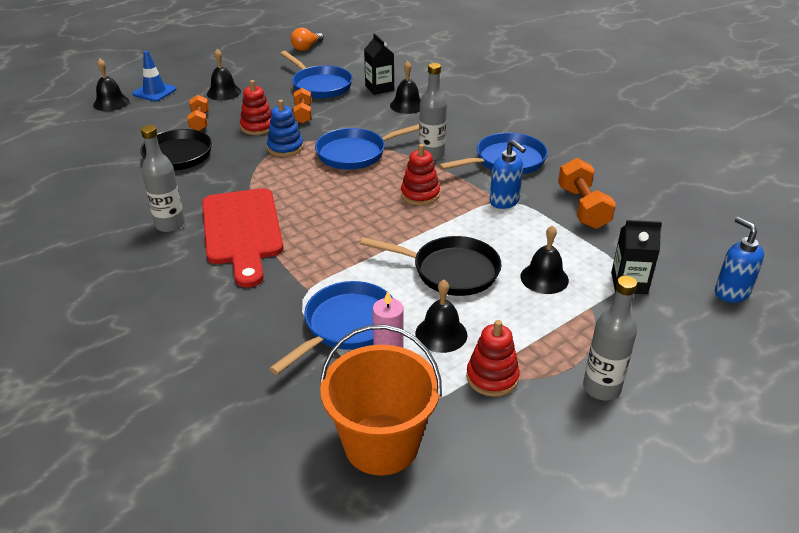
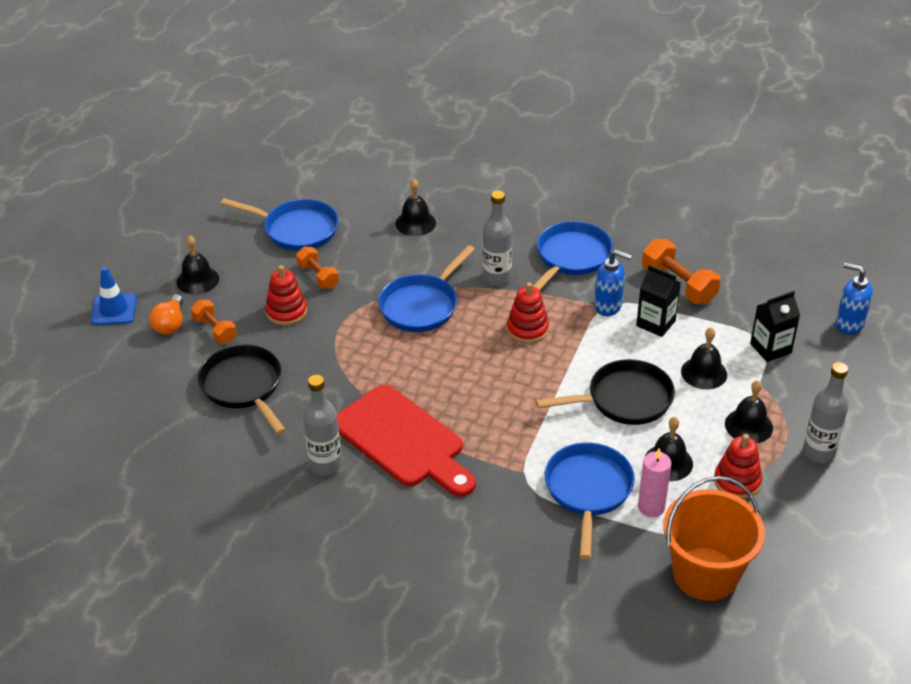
camera: 30 degrees left, 5 degrees up
black bell [93,59,129,111] -> black bell moved to [725,380,773,443]
blue stacking toy [267,100,303,157] -> none
orange light bulb [291,28,324,51] -> orange light bulb moved to [150,294,183,335]
black carton [364,34,394,95] -> black carton moved to [636,265,681,337]

